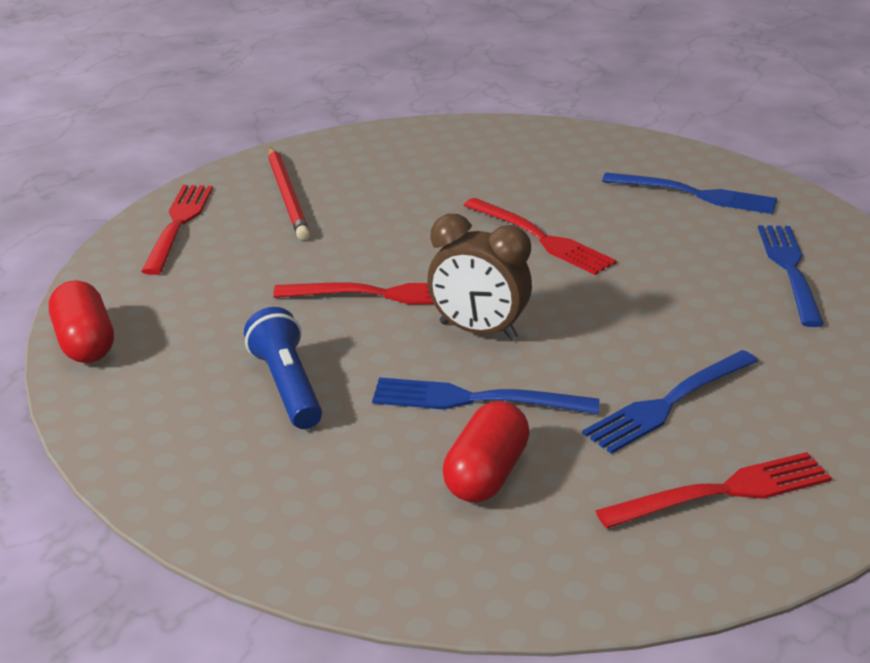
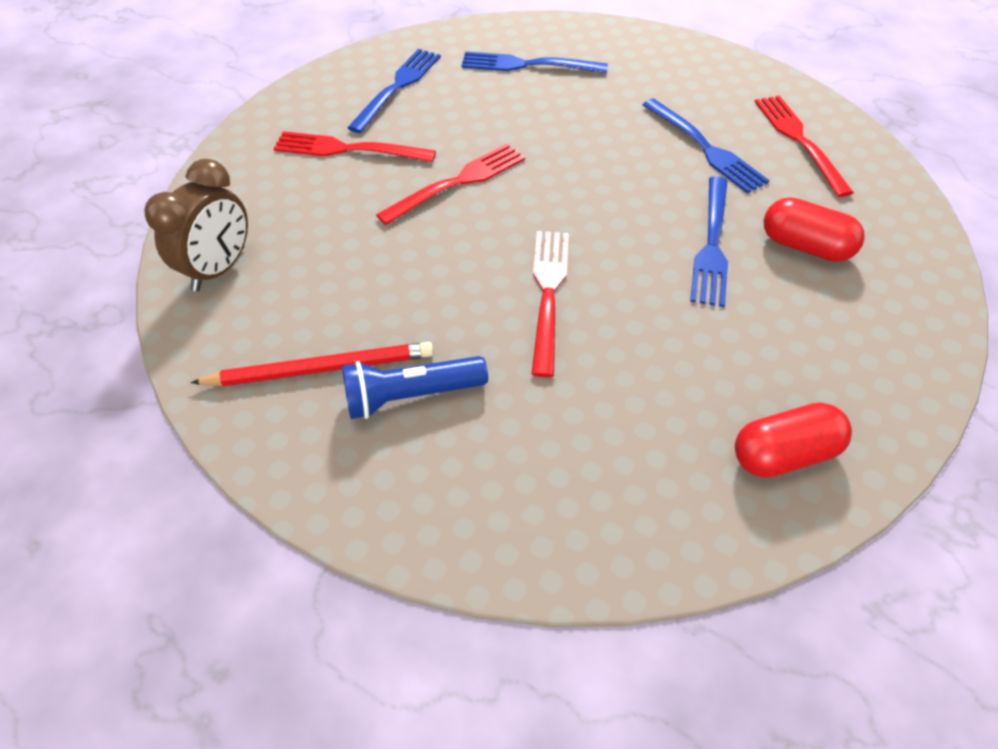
camera: 85 degrees left, 20 degrees up
red capsule [49,281,114,363] -> red capsule moved to [735,402,852,478]
red fork [141,185,213,275] -> red fork moved to [273,131,436,162]
blue flashlight [244,307,322,429] -> blue flashlight moved to [342,356,488,419]
brown clock [427,214,532,340] -> brown clock moved to [144,159,248,291]

